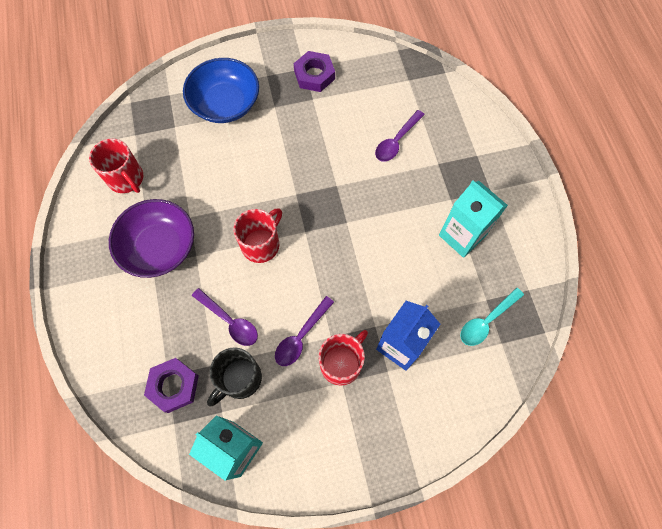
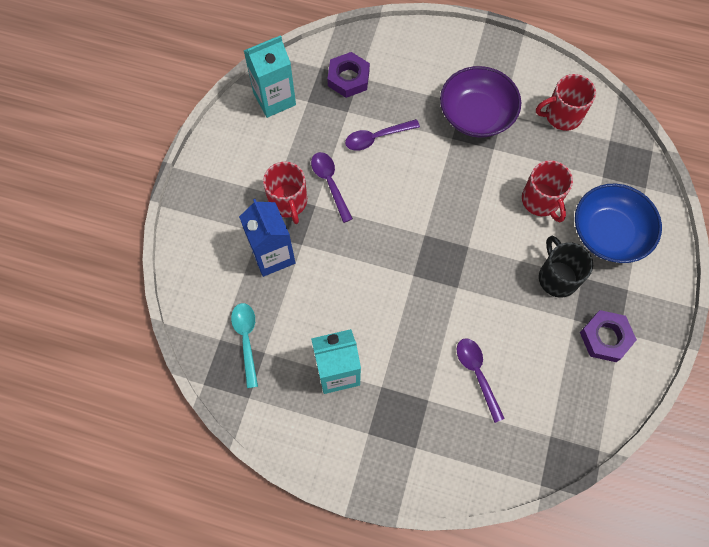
camera: 120 degrees right, 0 degrees up
black mug [207,347,262,407] -> black mug moved to [539,236,593,298]
red mug [233,208,282,263] -> red mug moved to [522,160,573,222]

